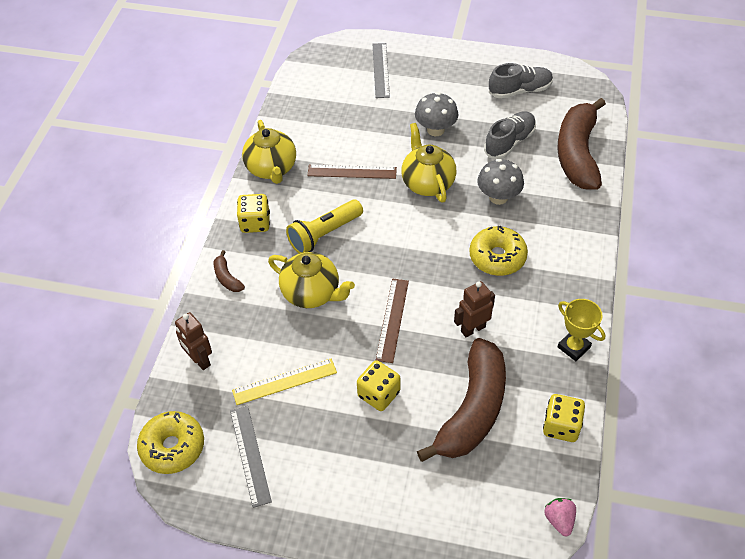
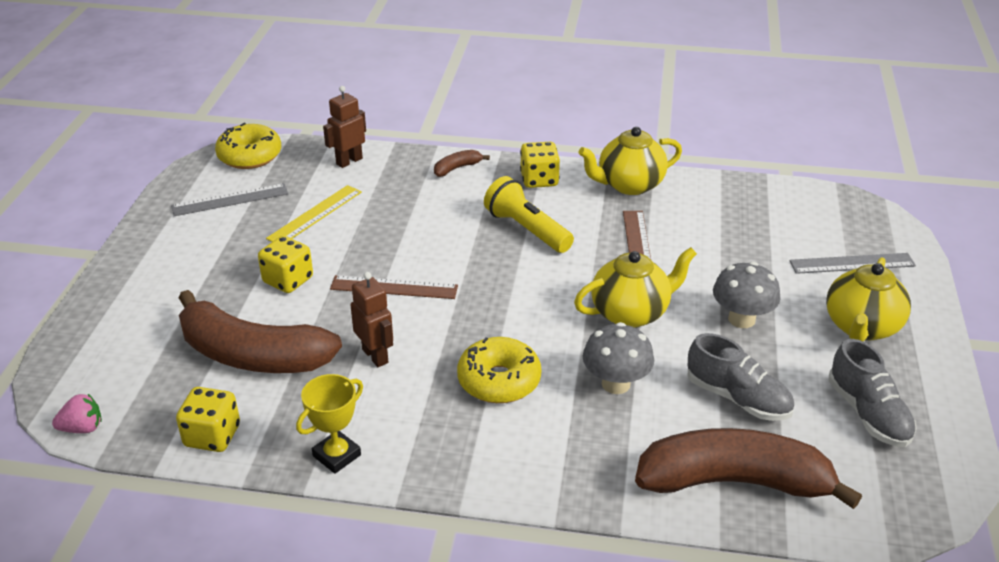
camera: 85 degrees right, 15 degrees down
yellow ruler [232,358,337,405] -> yellow ruler turned 60 degrees clockwise [266,185,362,242]
yellow teapot [268,252,355,308] -> yellow teapot moved to [826,257,911,341]

